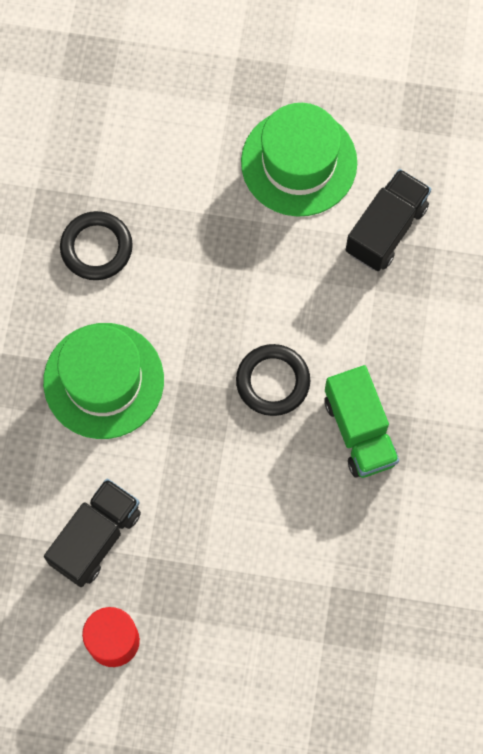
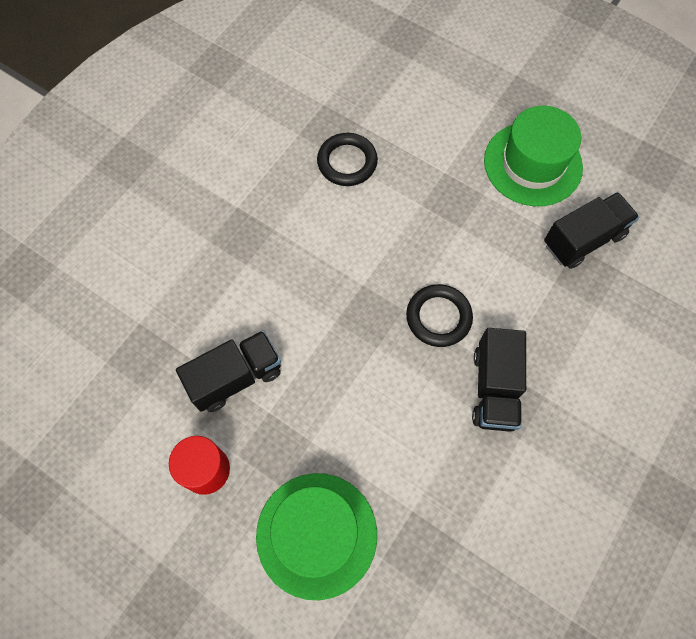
camera: 25 degrees right, 5 degrees down
green hat [43,323,164,439] -> green hat moved to [256,473,377,600]
green truck [324,365,399,478] -> black truck [472,328,526,432]

